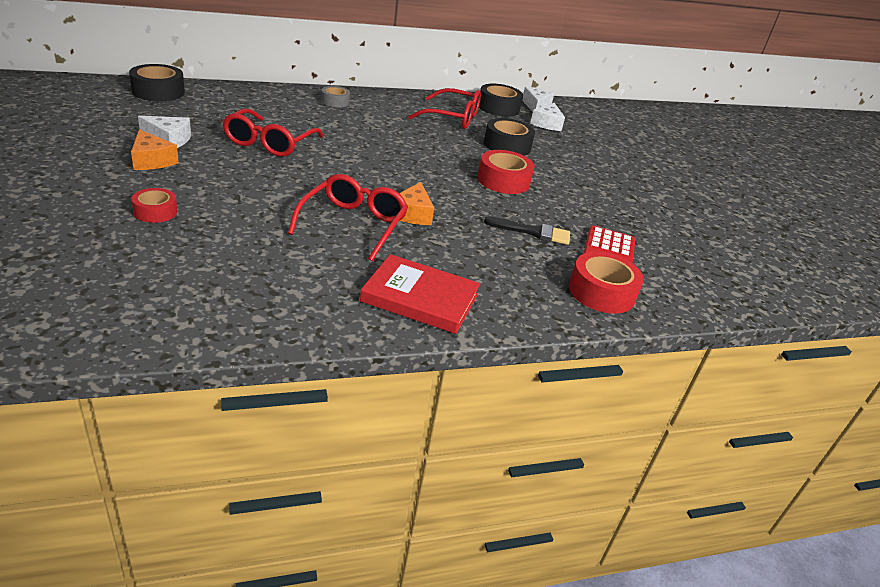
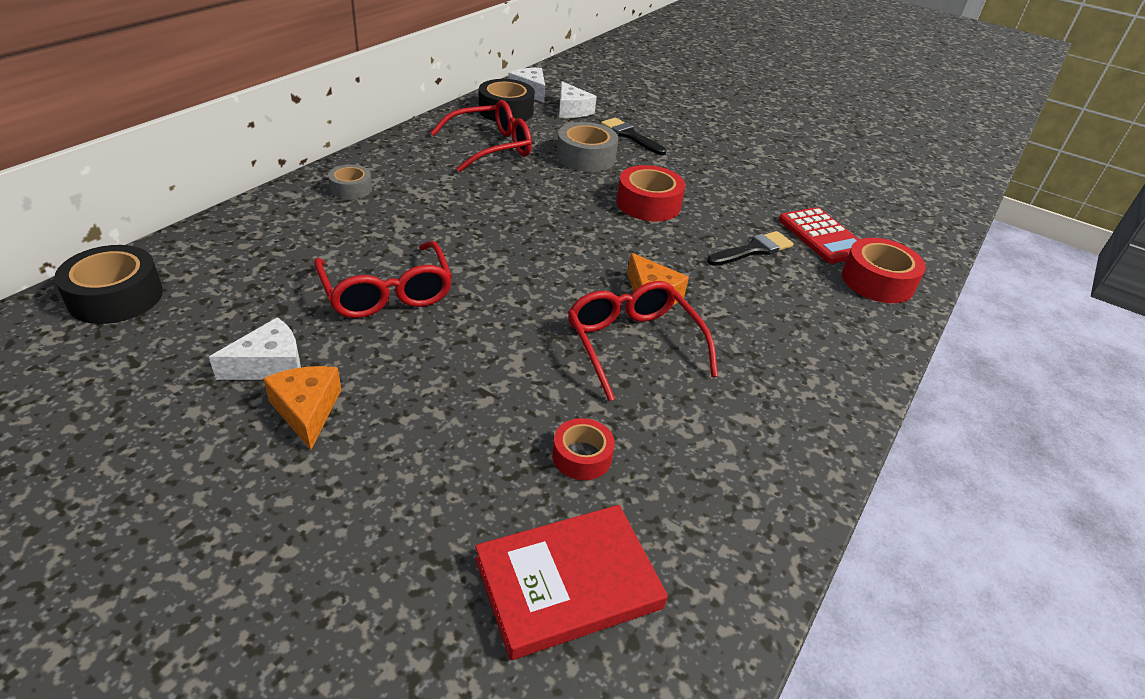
camera: 40 degrees left, 5 degrees up
orange cheese [131,129,179,170] -> orange cheese turned 120 degrees counterclockwise [263,366,341,450]
red tape [131,188,178,223] -> red tape moved to [552,418,615,480]
red book [360,254,480,334] -> red book moved to [475,505,668,660]
black tape [484,118,535,156] -> grey tape [556,122,619,172]
none -> black brush [601,118,666,155]

